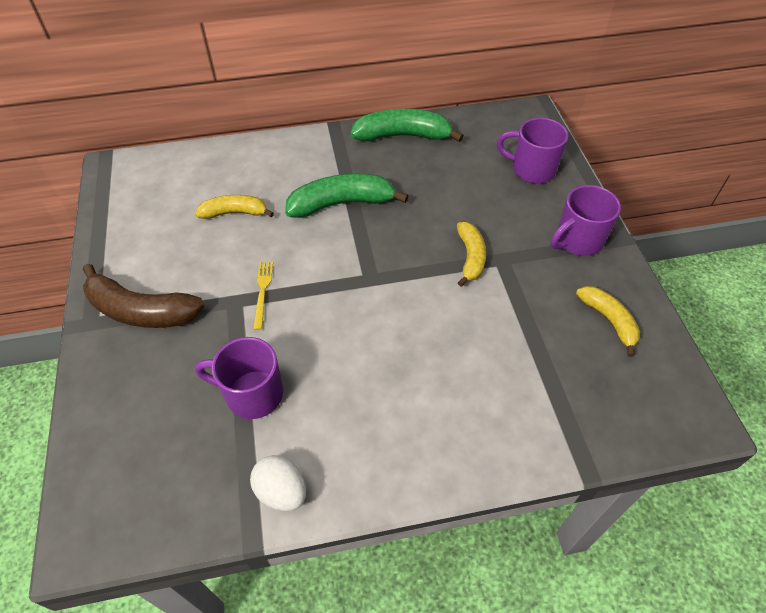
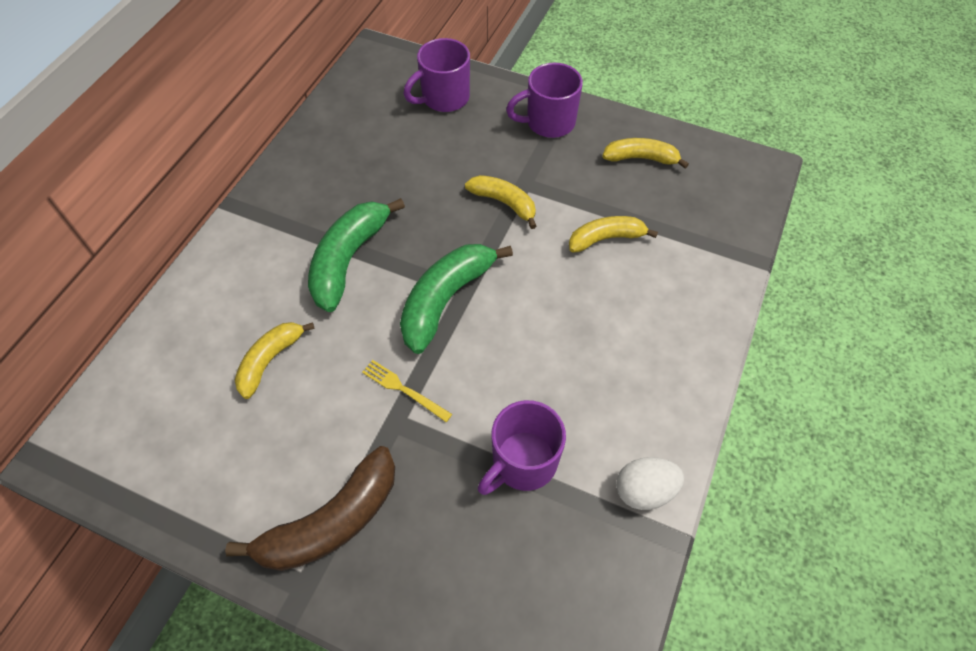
camera: 55 degrees left, 5 degrees up
green banana [350,109,464,142] -> green banana moved to [400,244,513,354]
purple mug [550,185,621,256] -> purple mug turned 75 degrees clockwise [506,63,583,138]
none -> yellow banana [569,216,658,253]

